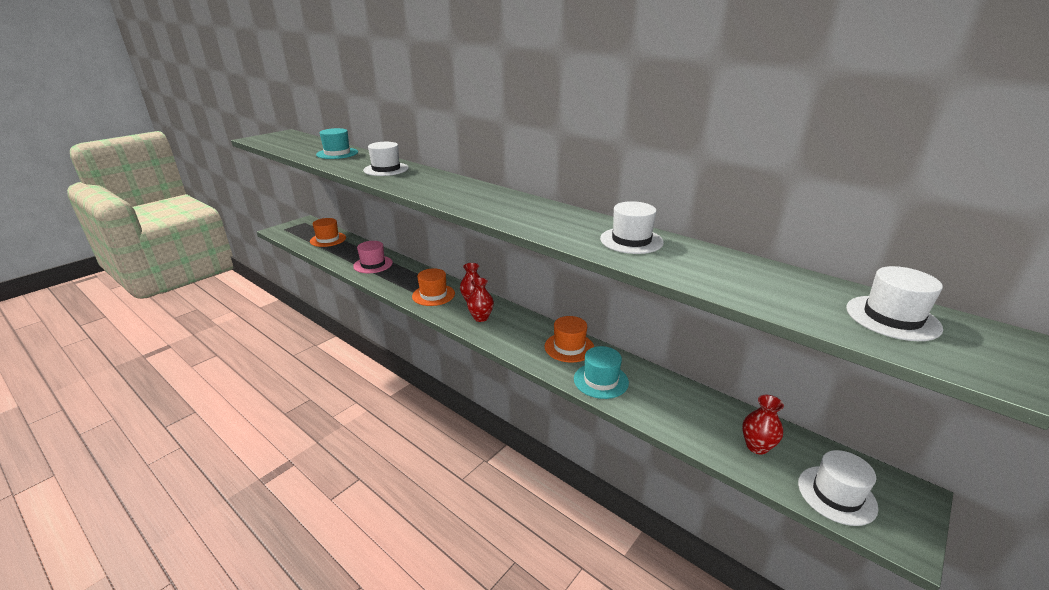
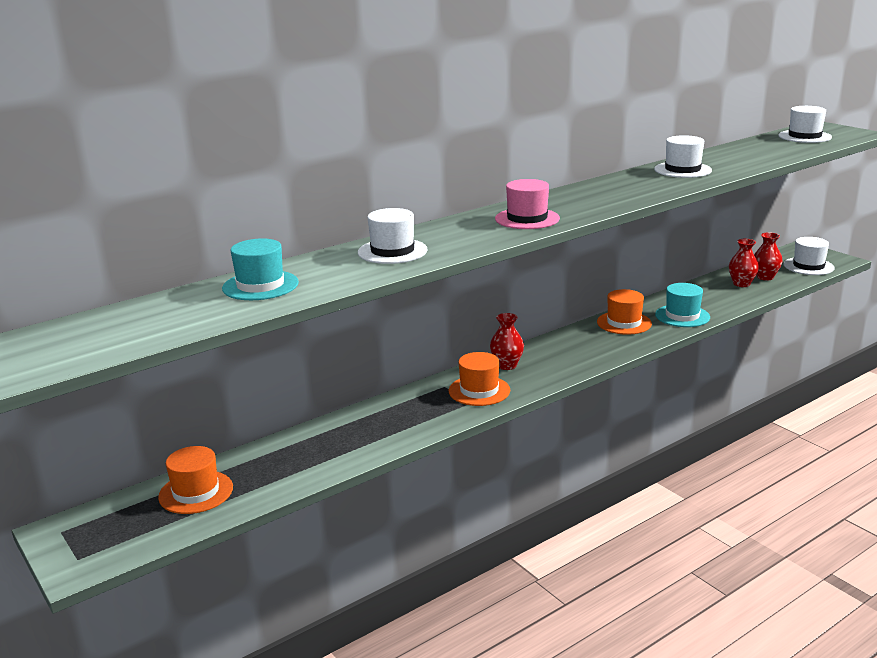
camera: 75 degrees left, 5 degrees down
pink hat [353,241,393,273] -> pink hat moved to [495,179,560,229]
red vase [467,278,494,322] -> red vase moved to [729,239,759,287]

